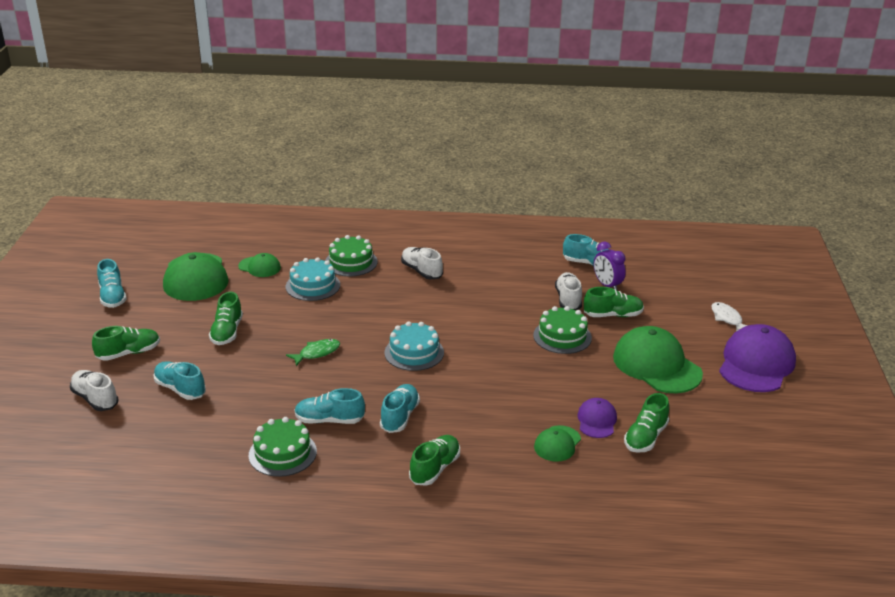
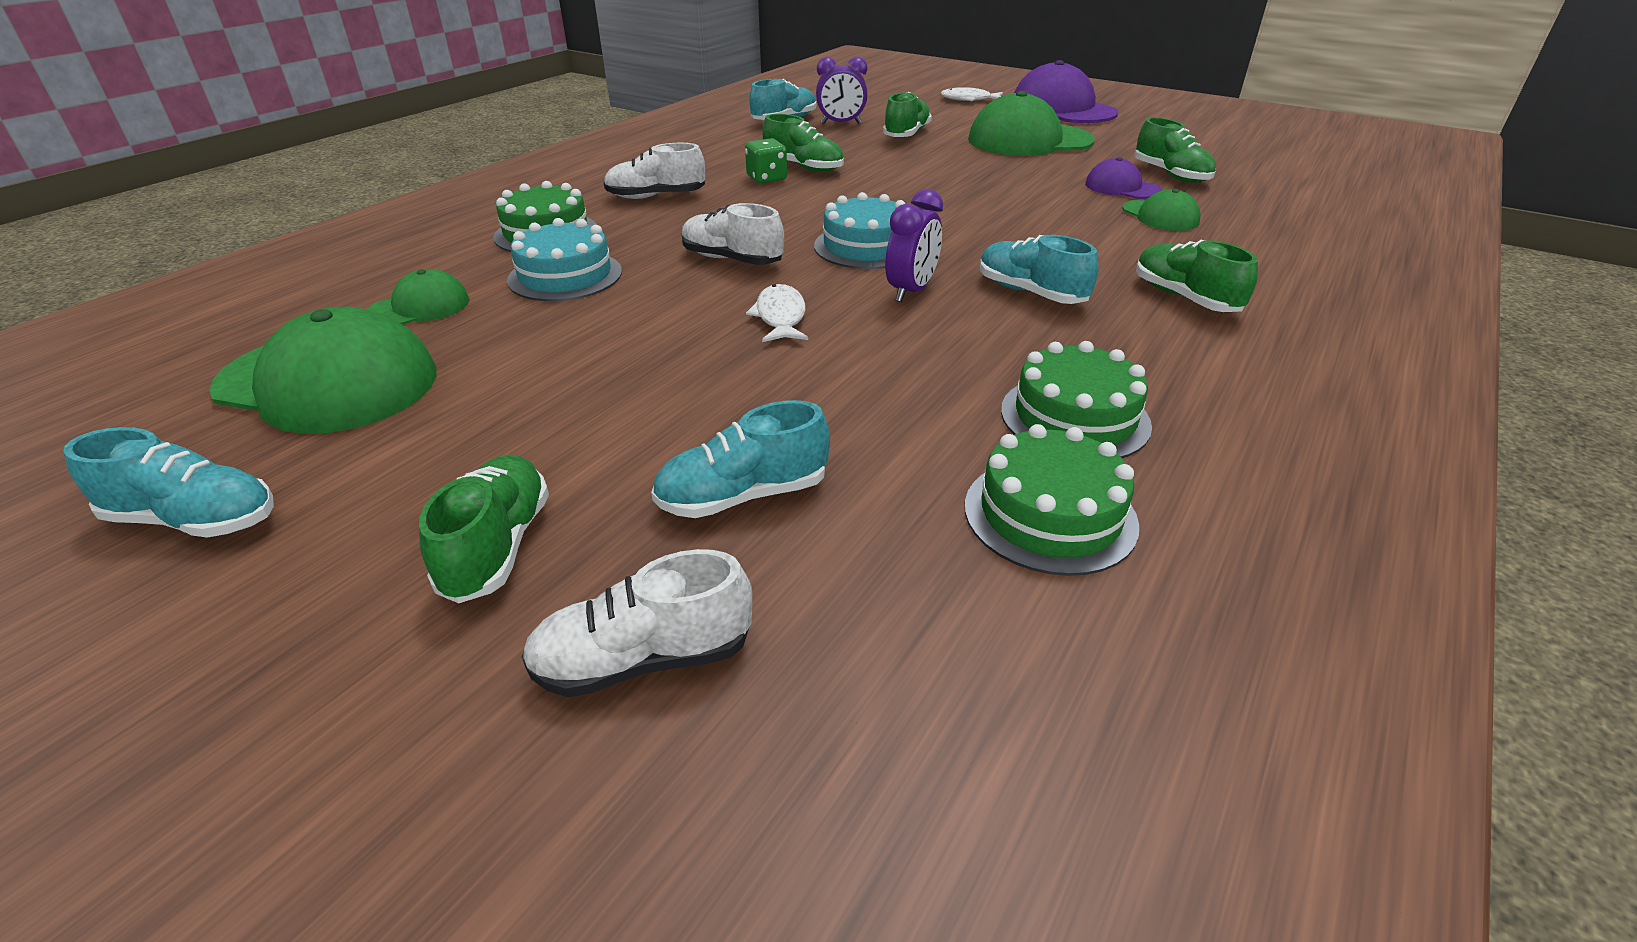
camera: 60 degrees left, 5 degrees up
green shoe [209,292,243,345] -> green shoe moved to [762,114,844,172]
green fish [286,339,340,366] -> white fish [746,284,808,342]
turquoise shoe [294,388,365,424] -> none
green cake [533,306,592,354] -> green cake moved to [965,424,1139,576]
white shoe [555,272,582,310] -> white shoe moved to [682,203,784,265]
none -> green dice [745,138,787,183]
none -> purple clock [885,189,943,302]

